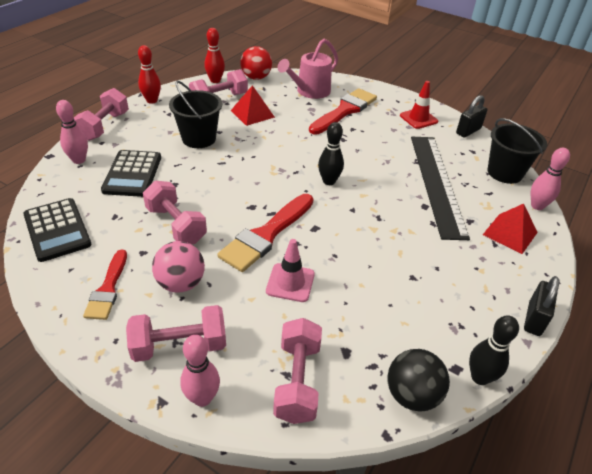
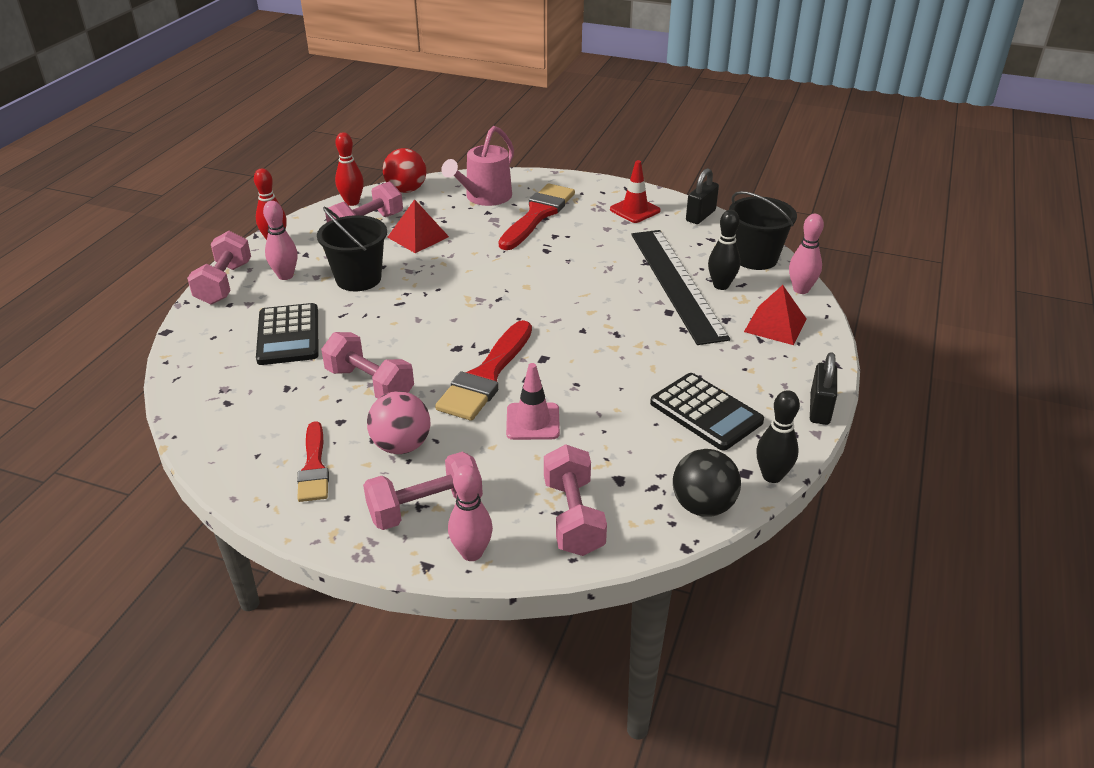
camera: 10 degrees left, 5 degrees down
black calculator [23,198,92,262] -> black calculator moved to [650,373,764,451]
pink bowling pin [56,100,88,164] -> pink bowling pin moved to [263,201,298,280]
black bowling pin [318,122,344,185] -> black bowling pin moved to [708,210,740,290]

